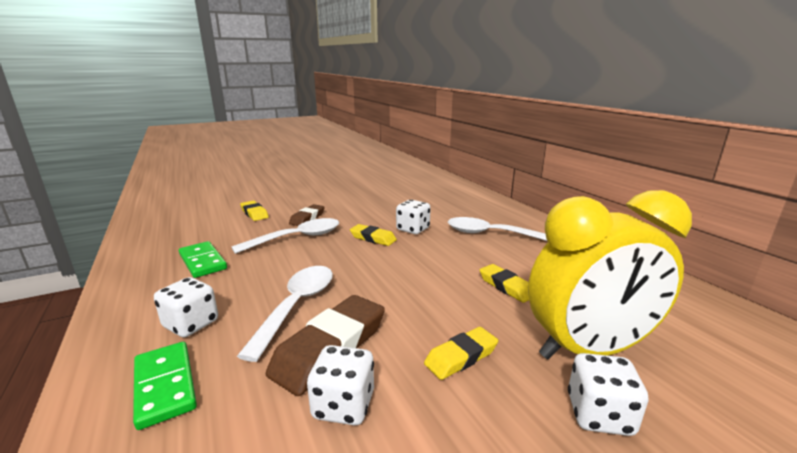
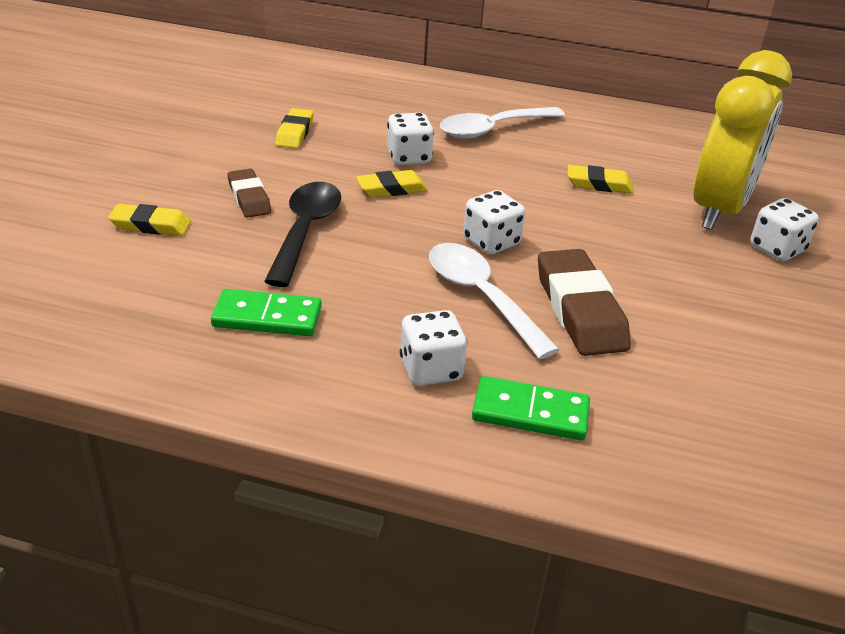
camera: 50 degrees left, 15 degrees up
white spoon [231,218,339,254] -> black spoon [264,182,341,287]
white dice [307,345,374,425] -> white dice moved to [463,190,525,254]
yellow eraser [424,327,498,380] -> yellow eraser moved to [275,108,314,148]

